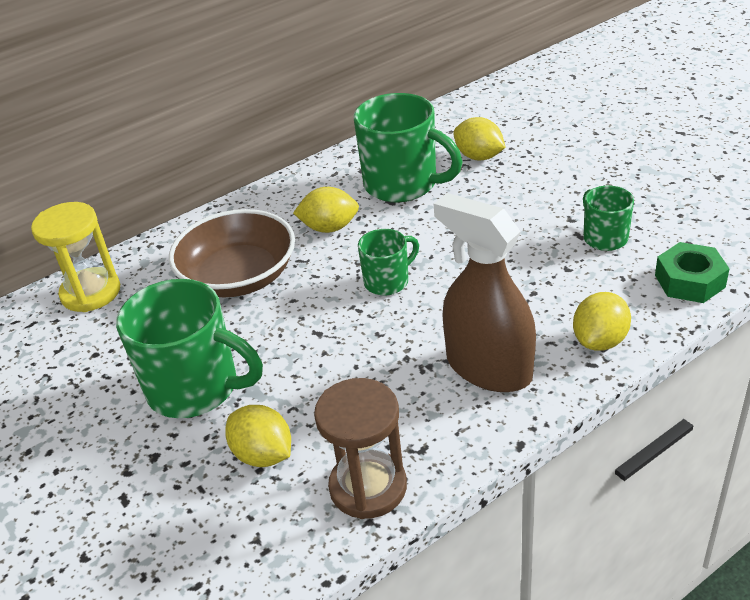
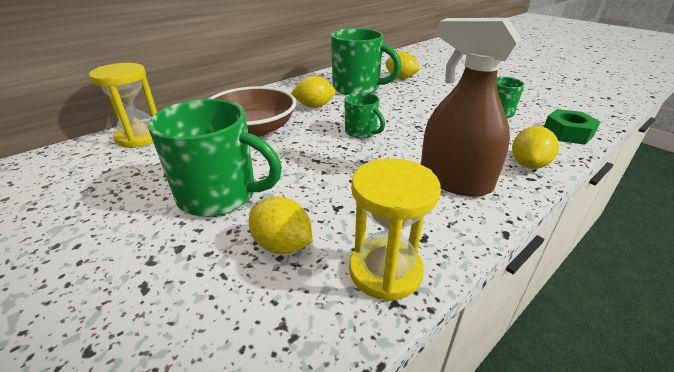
camera: 10 degrees left, 5 degrees down
brown hourglass [314,378,407,519] -> yellow hourglass [349,158,441,301]
green mug [358,229,419,296] -> green mug turned 90 degrees clockwise [344,92,385,139]

